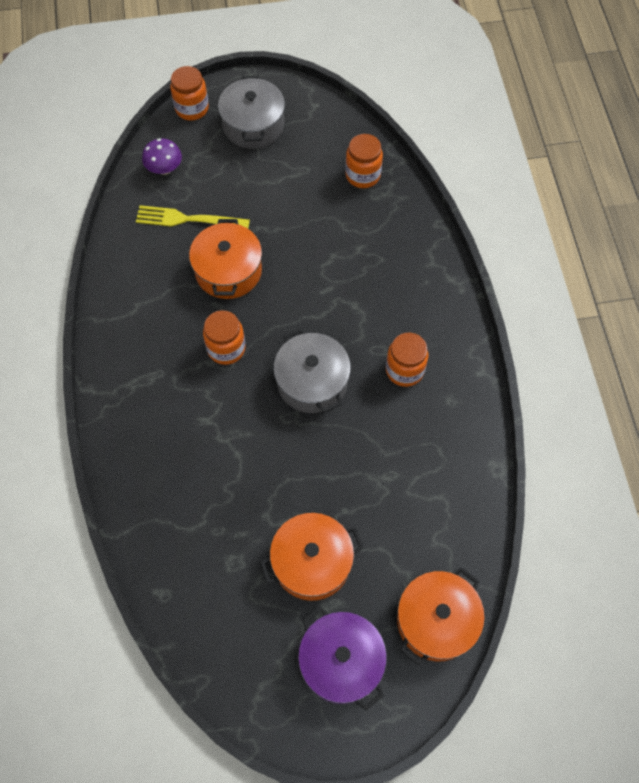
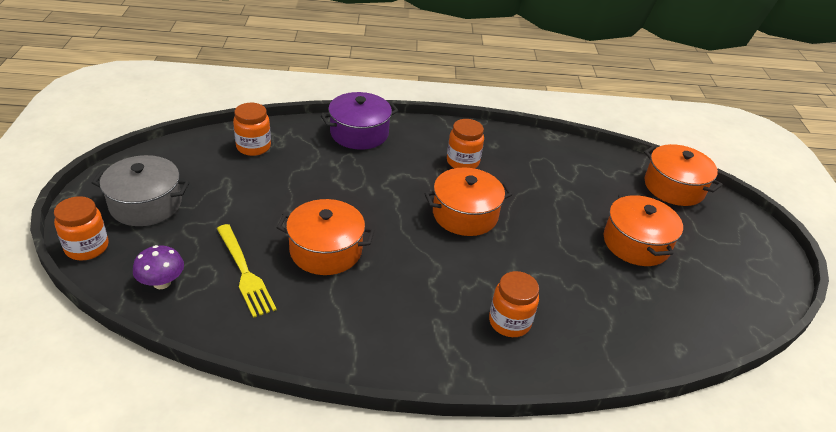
camera: 85 degrees left, 25 degrees down
yellow fork [136,205,250,228] -> yellow fork turned 45 degrees counterclockwise [217,224,277,318]
orange jar [203,310,246,365] -> orange jar moved to [489,271,539,337]
grey pot [273,328,351,413] -> orange pot [424,167,513,236]
purple pot [298,607,387,711] -> purple pot moved to [321,92,399,150]

